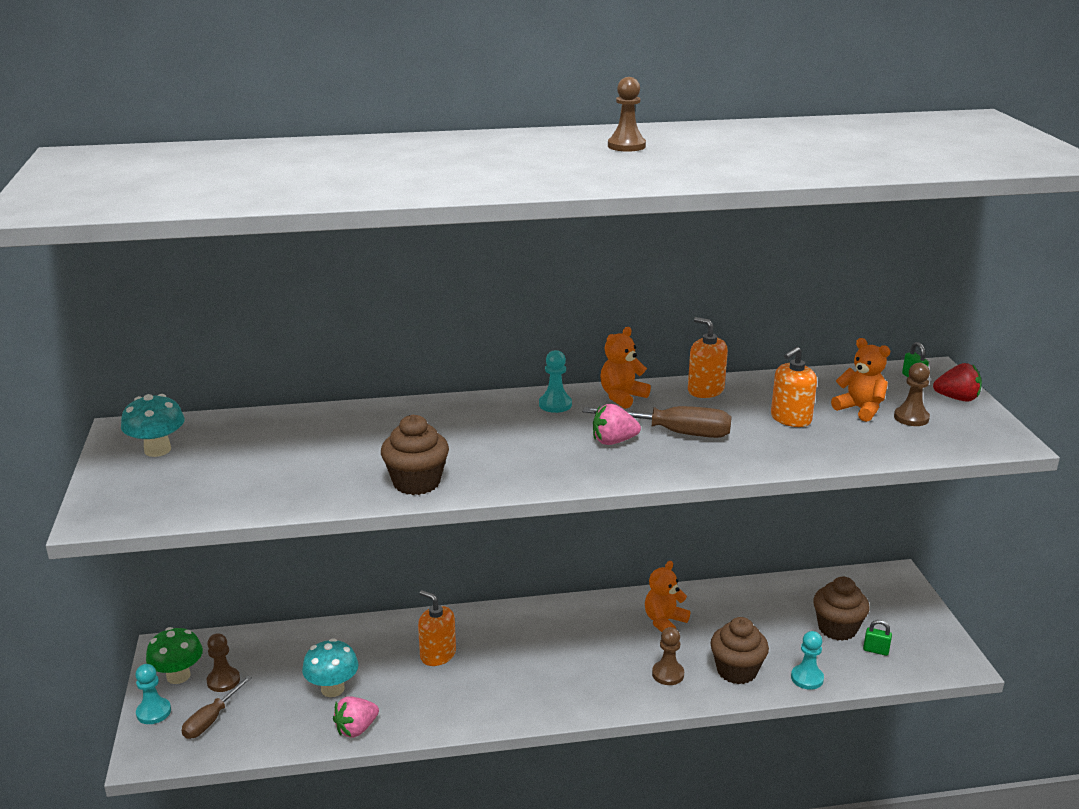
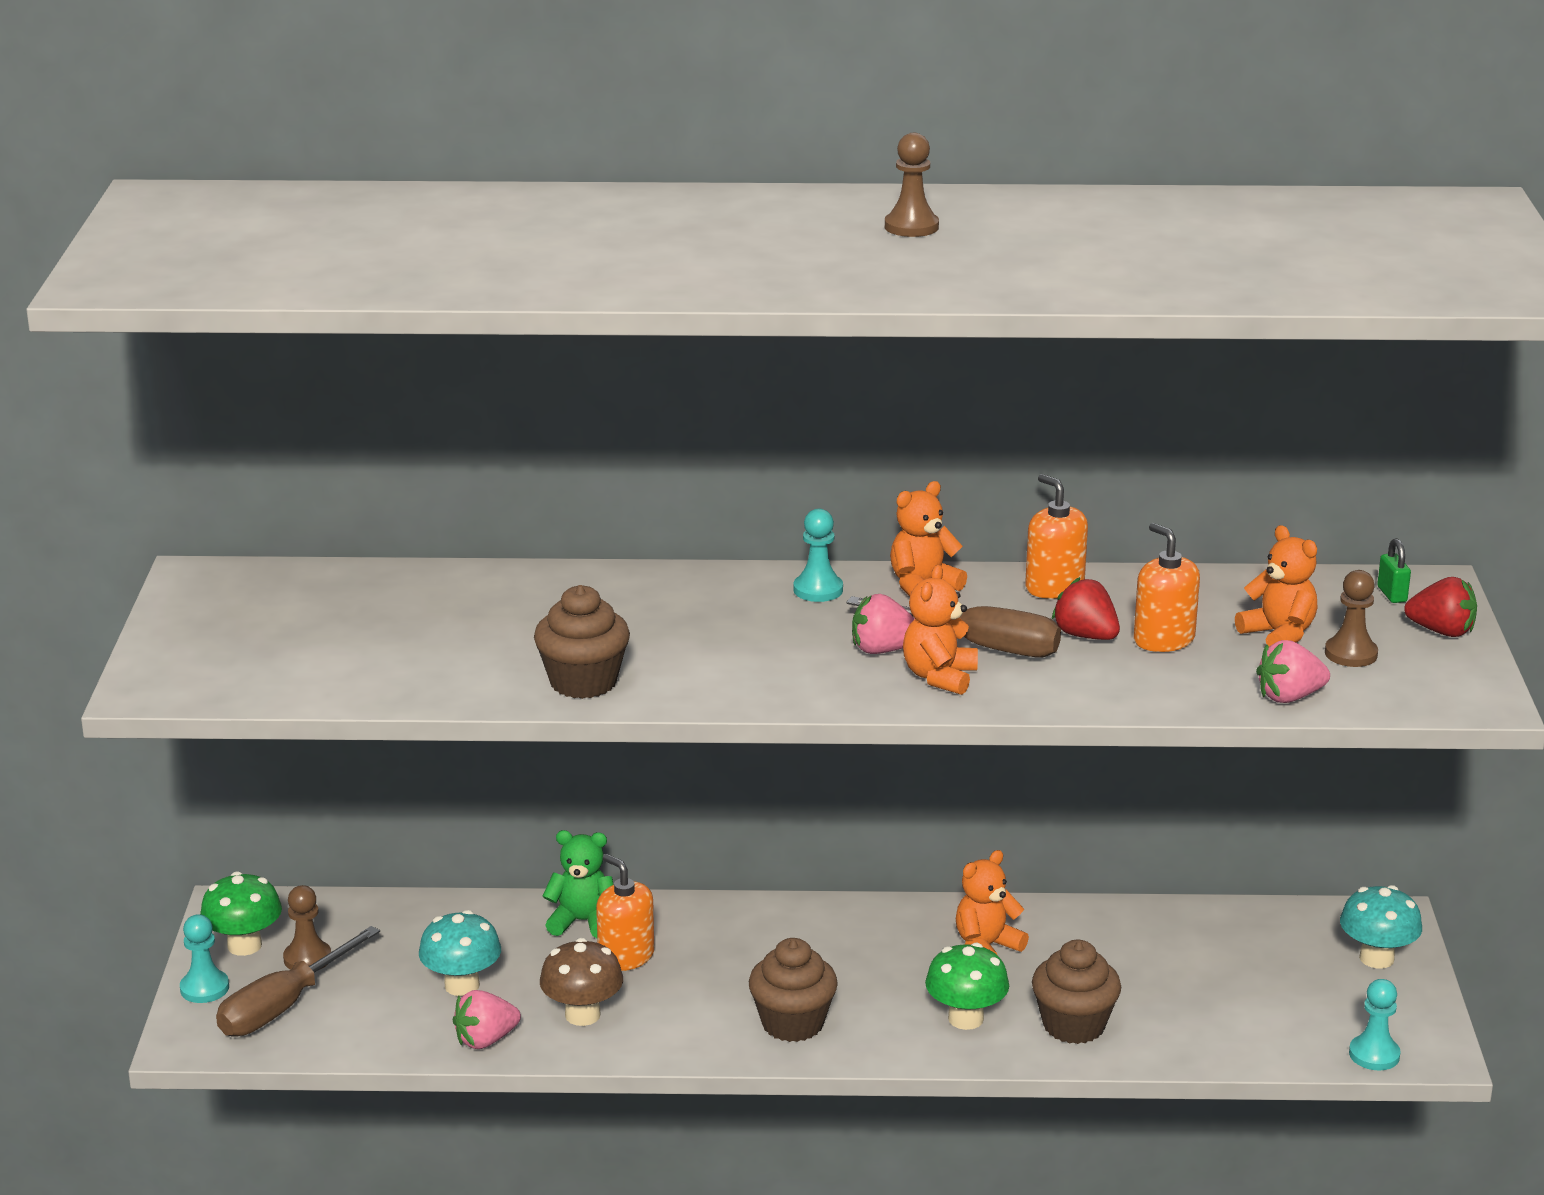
camera: 10 degrees right, 0 degrees up
turquoise mushroom [121,394,185,457] -> turquoise mushroom moved to [1340,885,1422,969]
brown screwdriver [182,675,252,739] -> brown screwdriver [216,926,380,1037], size x1.52
brown pawn [652,627,684,685] -> green mushroom [925,943,1009,1030]
orange soap dispenser [771,347,817,427] -> orange soap dispenser turned 90 degrees clockwise [1134,523,1200,652]
turquoise pawn [791,631,824,690] -> turquoise pawn moved to [1349,979,1401,1070]
brown cupcake [813,577,870,641] -> brown cupcake moved to [749,938,838,1042]
green padlock [863,620,892,656] -> none
none -> brown mushroom [540,938,623,1026]
none -> green teddy bear [542,830,614,938]
none -> orange teddy bear [903,565,978,695]
none -> red strawberry [1052,577,1120,640]
none -> pink strawberry [1256,640,1330,703]

